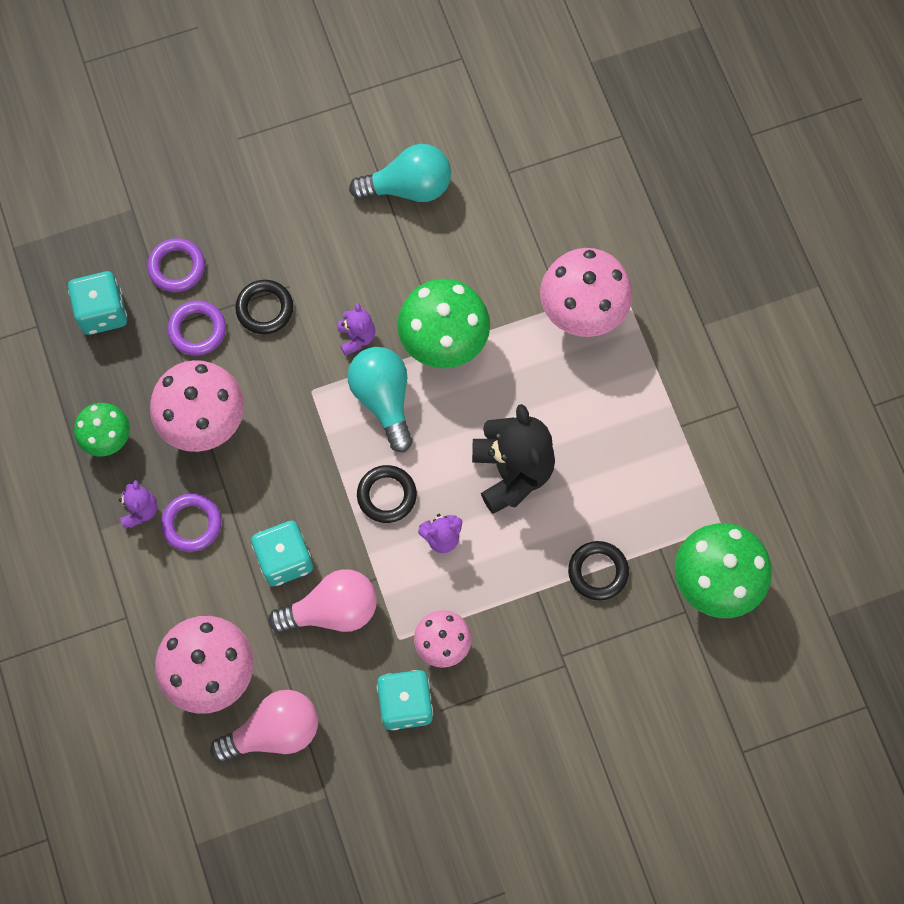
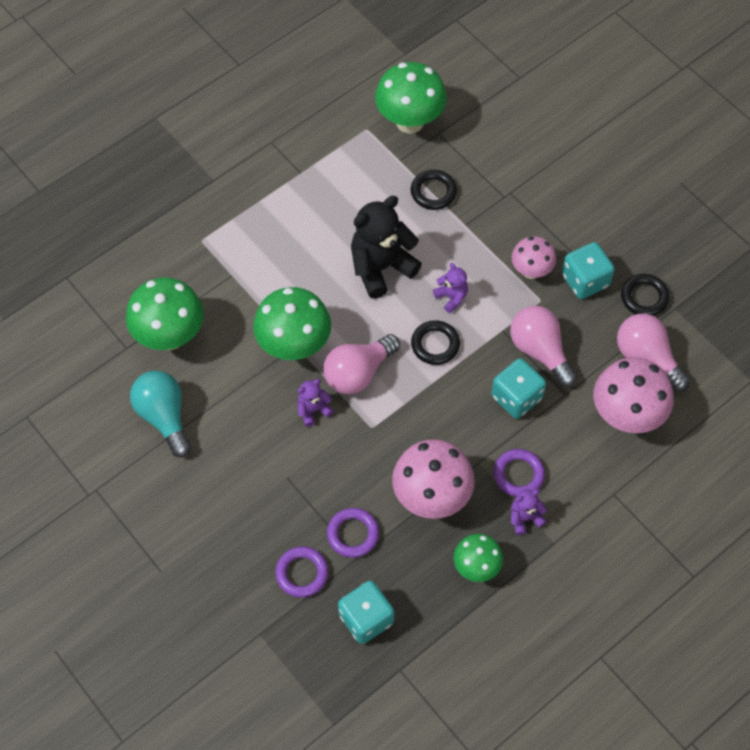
camera: 110 degrees left, 10 degrees down
black ring [235,280,293,334] -> black ring moved to [621,274,669,316]
turquoise light bulb [348,347,413,452] -> pink light bulb [323,334,400,395]
pink mushroom [540,248,632,337] -> none
none -> green mushroom [126,277,204,350]

